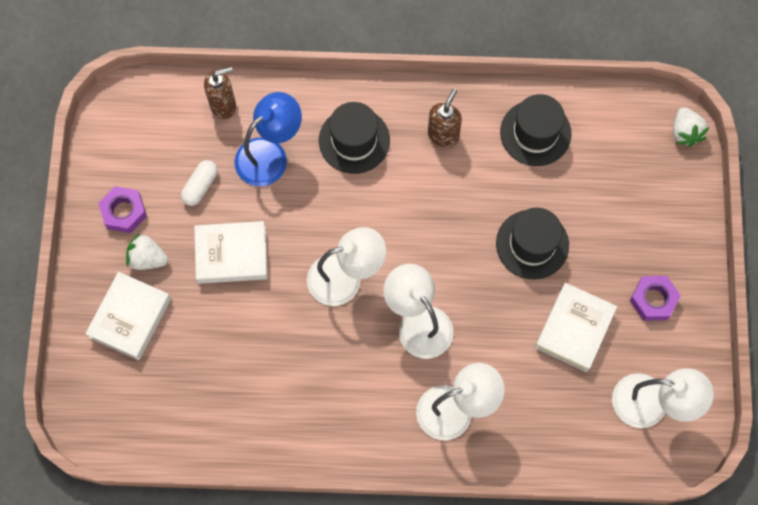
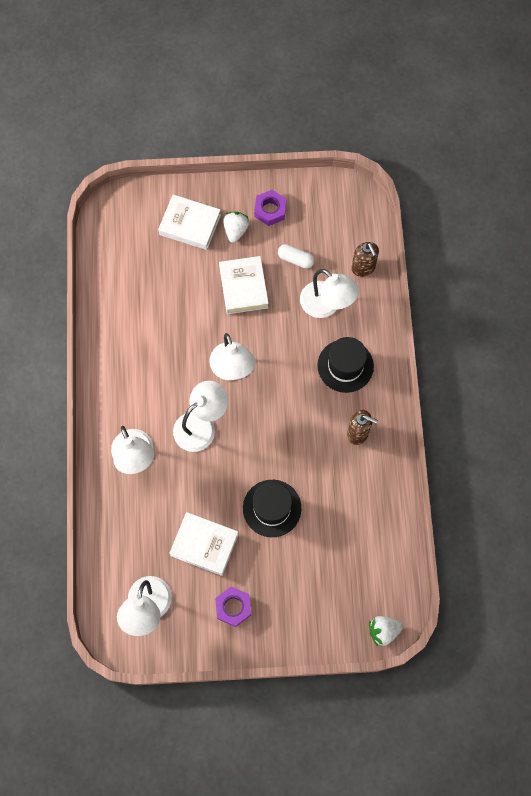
camera: 85 degrees right, 0 degrees up
blue lamp [234,92,302,186] -> white lamp [300,269,359,318]
black hat [500,94,572,166] -> none

